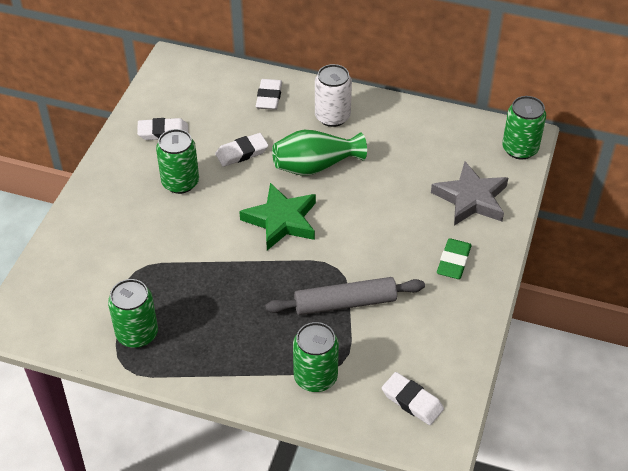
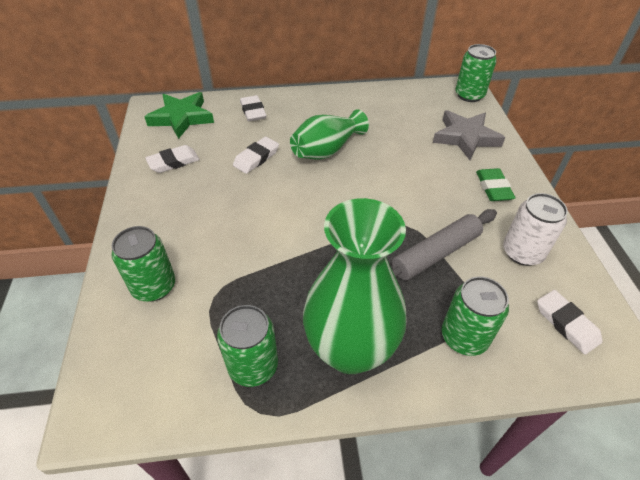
camera: 25 degrees left, 0 degrees up
green can [156,129,199,194] -> green can moved to [111,226,175,302]
green star [239,183,316,250] -> green star moved to [145,92,214,139]
white can [315,64,352,127] -> white can moved to [503,193,568,266]
white eraser [382,372,444,425] -> white eraser turned 45 degrees clockwise [537,290,603,354]
none -> green vase [303,198,407,374]

